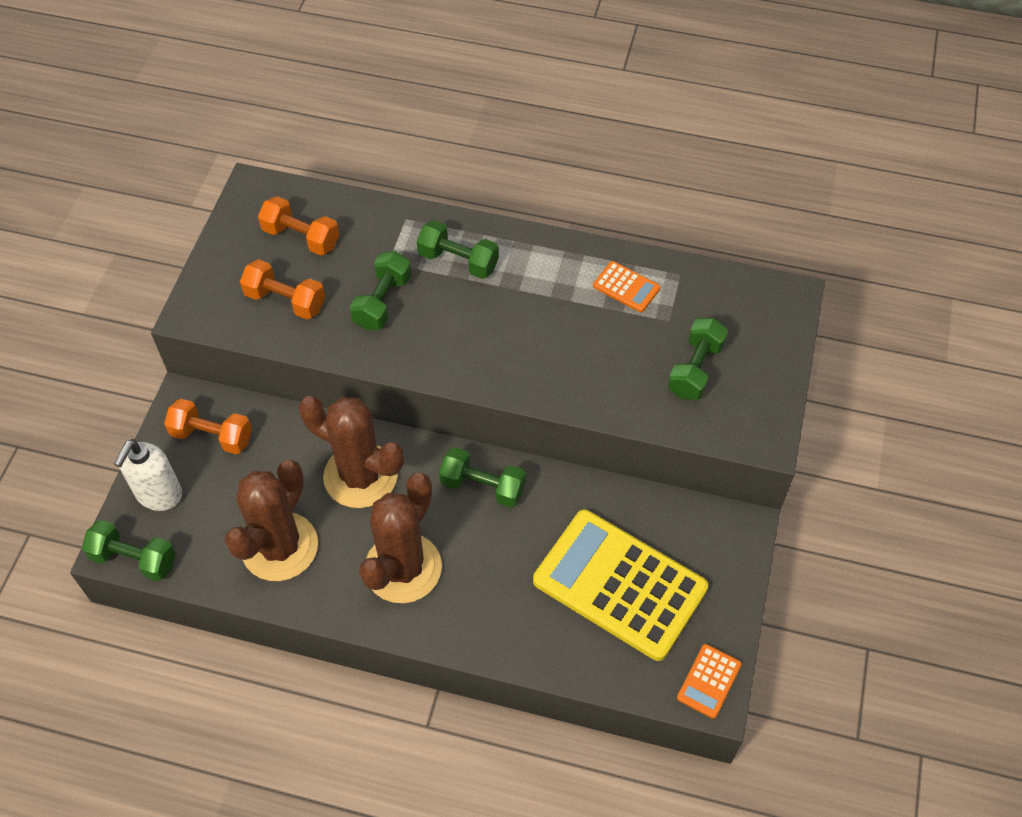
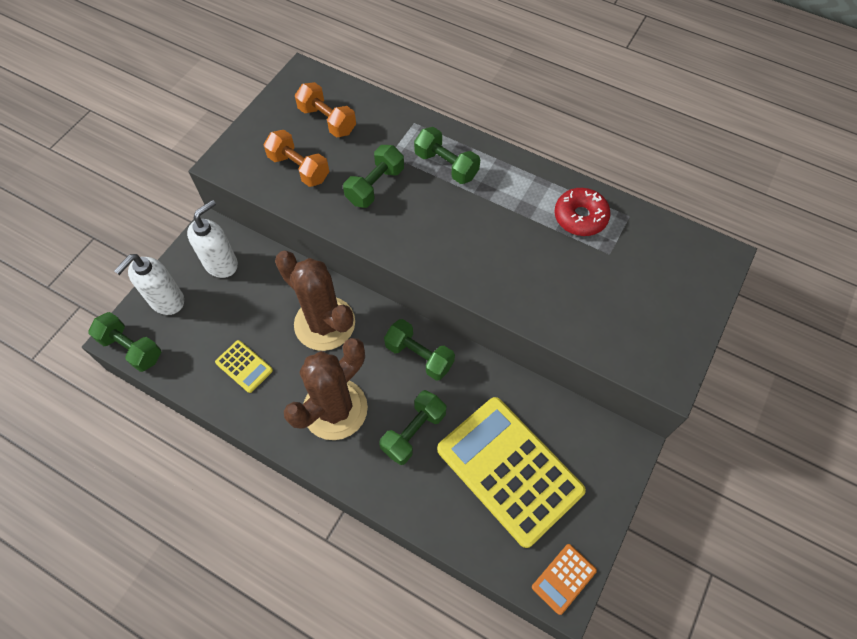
camera: 15 degrees right, 5 degrees up
orange dumbbell [164,399,252,454] -> white soap dispenser [187,200,238,278]
brown cactus [224,460,318,581] -> yellow calculator [215,340,273,393]
orange calculator [593,261,660,312] -> red donut [554,188,611,236]
green dumbbell [668,318,728,400] -> green dumbbell moved to [379,390,446,465]

